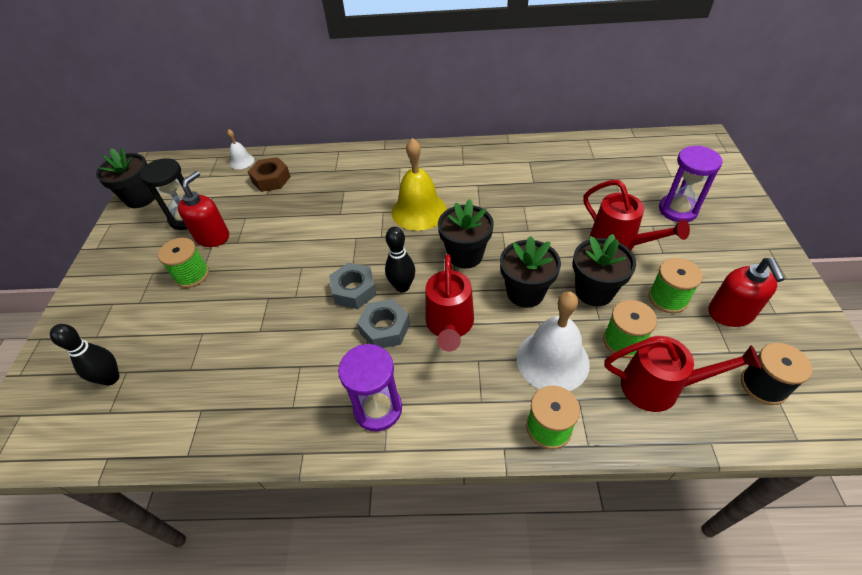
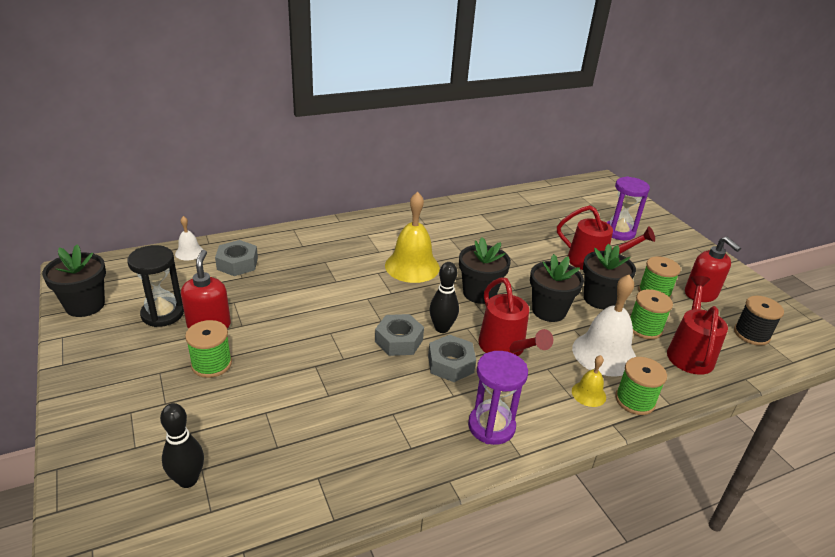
camera: 30 degrees left, 15 degrees down
brown nut [248,157,291,192] -> grey nut [215,240,258,276]
red watering can [605,336,762,412] -> red watering can turned 60 degrees counterclockwise [667,276,728,375]
none -> yellow bell [572,355,606,407]

